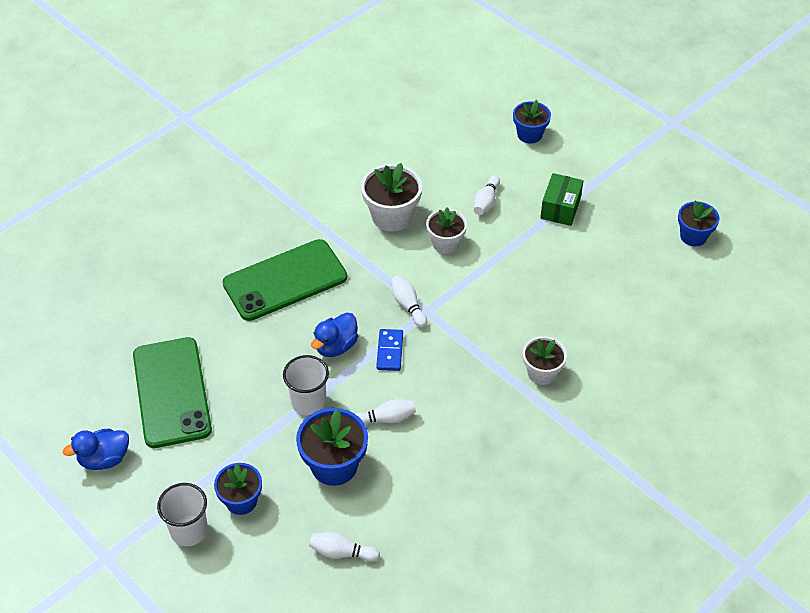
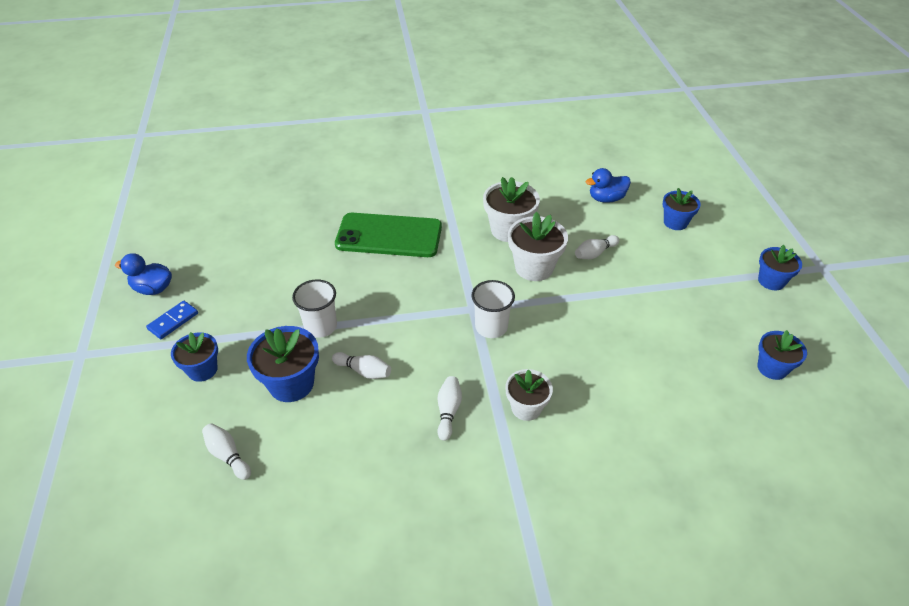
camera: 35 degrees right, 5 degrees down
green phone [133,337,212,448] -> none
white cup [157,483,208,546] -> white cup moved to [471,280,515,338]
blue duck [311,313,358,357] -> blue duck moved to [586,168,631,203]
blue domino [376,329,403,371] -> blue domino moved to [146,301,198,339]
white bowling pin [391,275,427,328] -> white bowling pin moved to [437,376,462,441]
white flower pot [426,207,467,254] -> white flower pot [508,212,568,281], size x1.52
green box [540,173,583,226] -> none
none -> blue flower pot [758,245,802,290]

